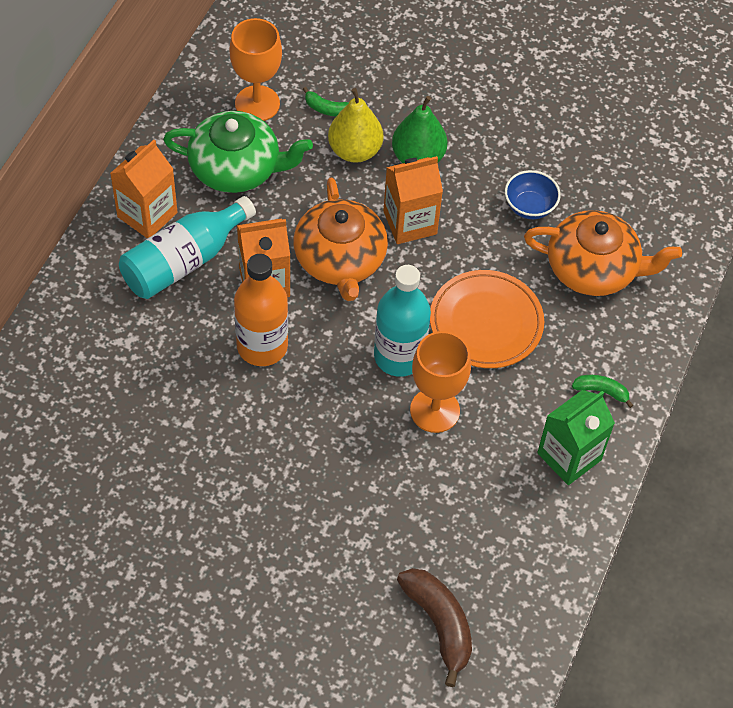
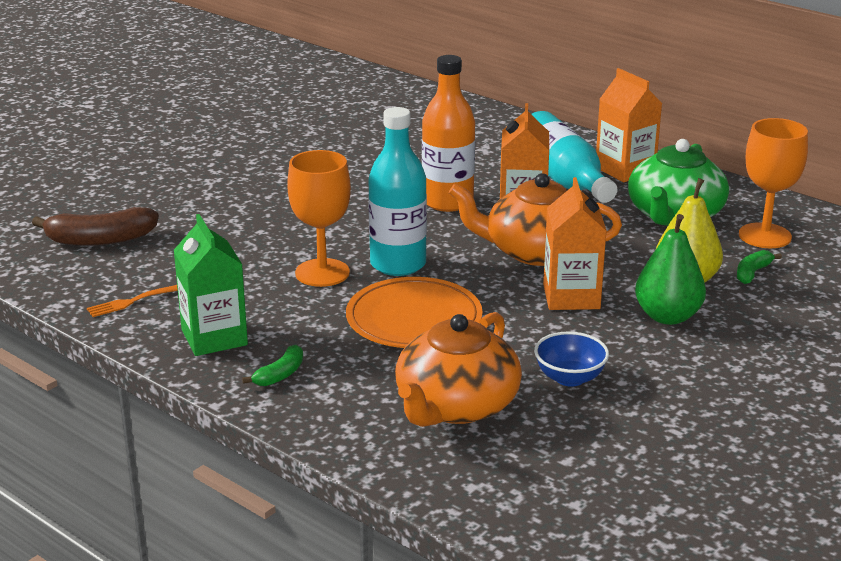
camera: 110 degrees right, 30 degrees down
none -> orange fork [87,285,178,317]

